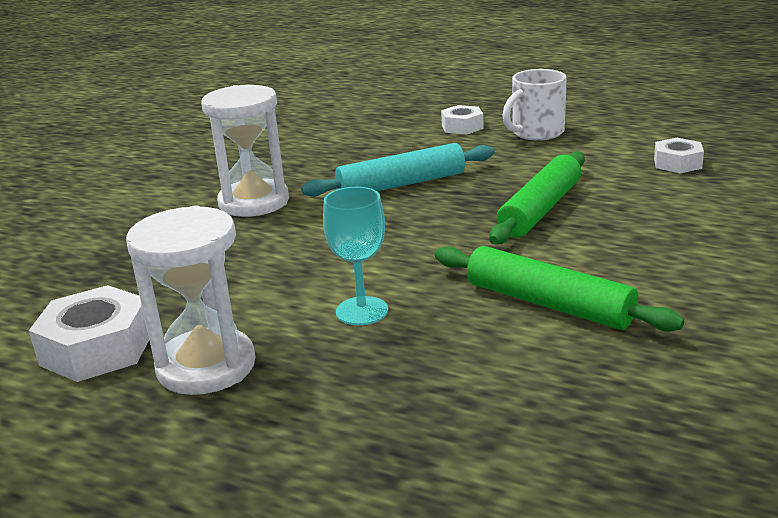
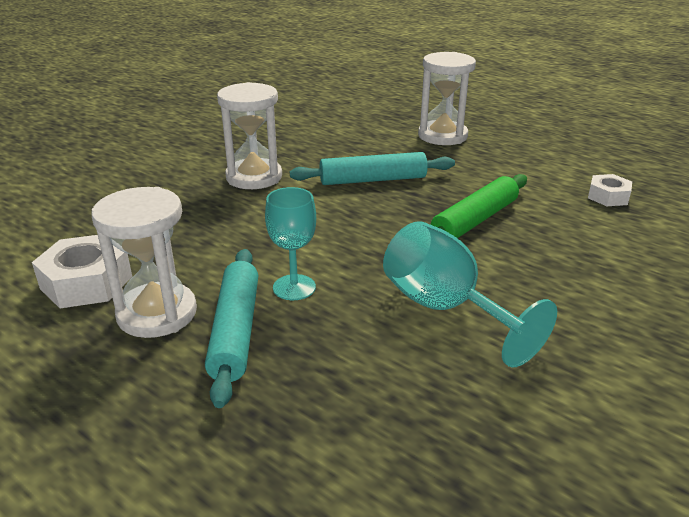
camera: 10 degrees right, 5 degrees up
green rolling pin [435,246,684,332] -> turquoise goblet [383,221,557,368]
white nut [441,105,483,134] -> white hourglass [418,52,476,145]
white mug [502,69,567,141] -> none
none -> turquoise rolling pin [205,249,258,408]

